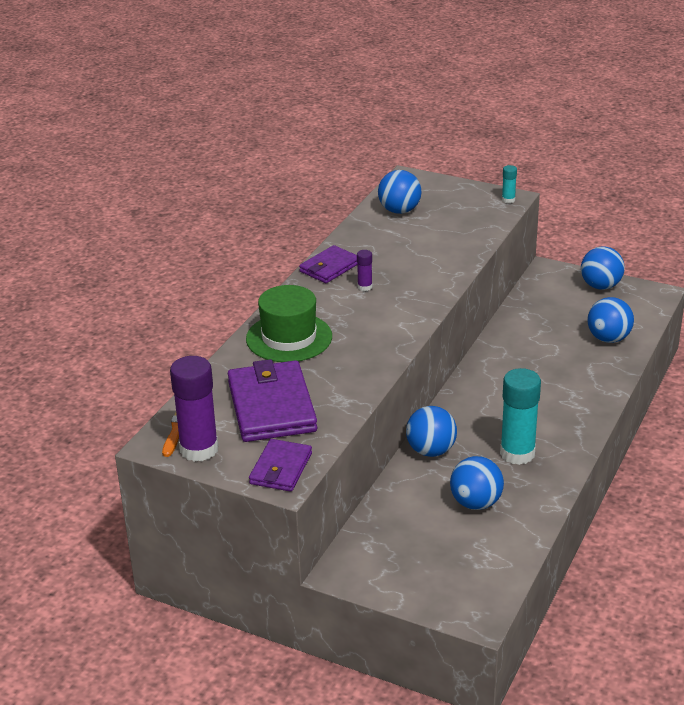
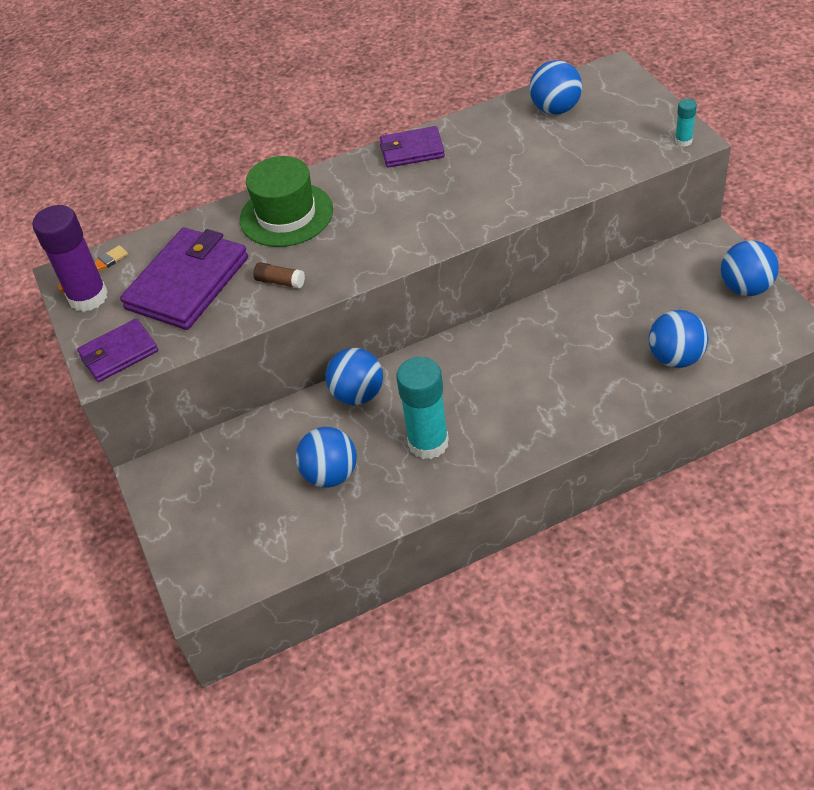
camera: 45 degrees right, 15 degrees up
purple glue stick [357,250,372,291] -> none
none -> brown glue stick [253,262,305,289]

